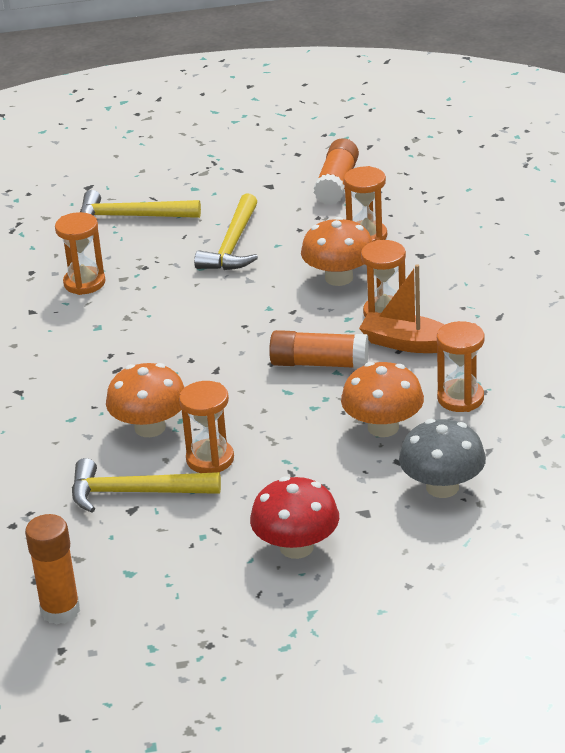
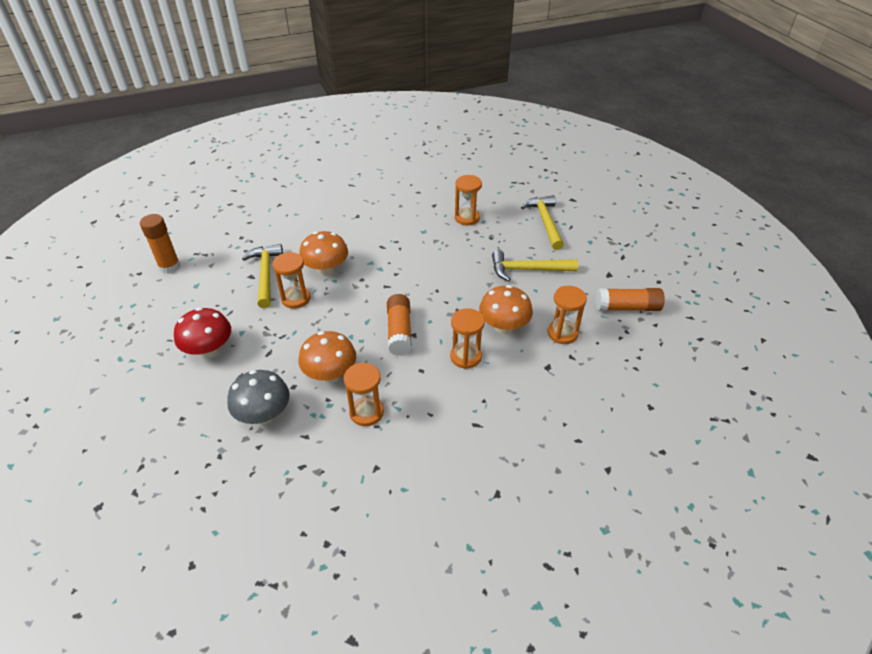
camera: 75 degrees right, 10 degrees up
orange boat [359,264,445,353] -> none

